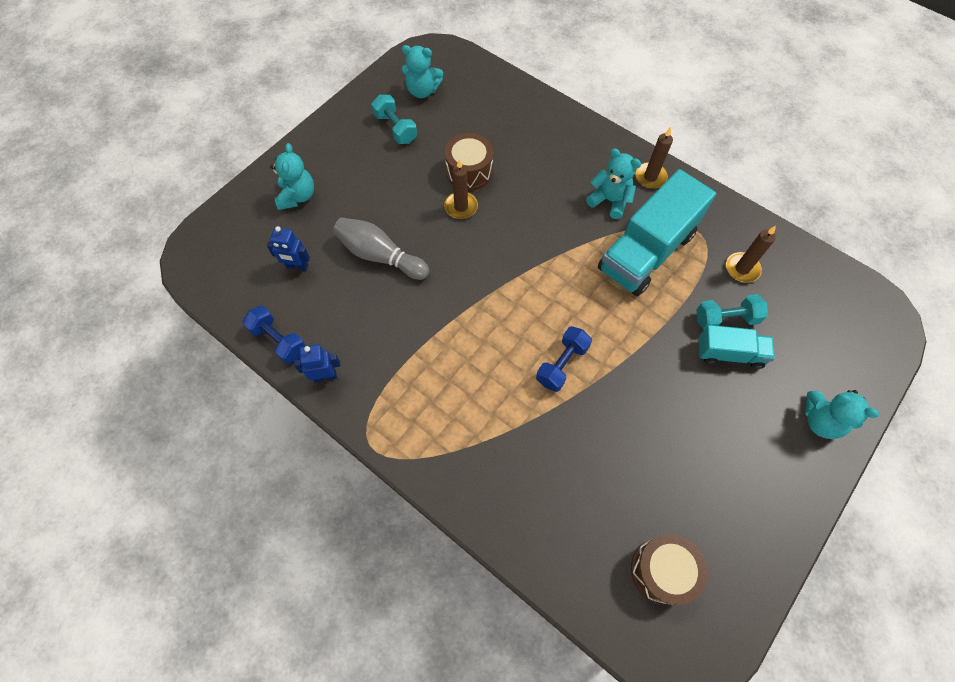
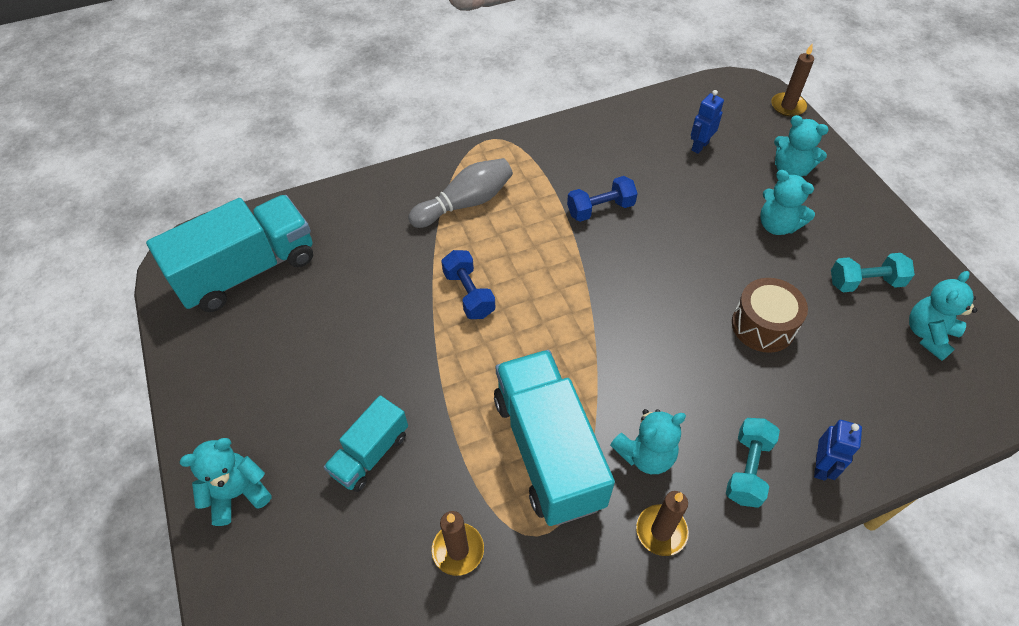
camera: 120 degrees right, 10 degrees down
blue dumbbell [242,306,306,364] -> blue dumbbell moved to [567,176,638,222]
blue robot [294,344,341,382] -> blue robot moved to [814,420,862,481]
grey bowling pin [333,217,429,280] -> grey bowling pin moved to [408,158,513,228]
brown candle [444,159,478,219] -> brown candle moved to [771,44,814,117]
brown drum [631,534,707,605] -> turquoise truck [146,195,313,312]
turquoise dumbbell [696,294,768,330] -> turquoise dumbbell moved to [726,418,780,508]
none -> turquoise teddy bear [760,170,815,235]

